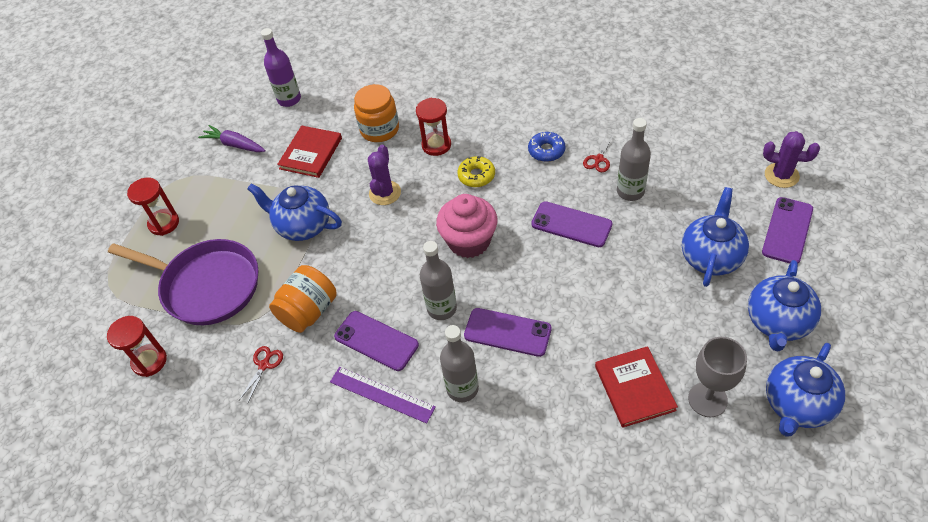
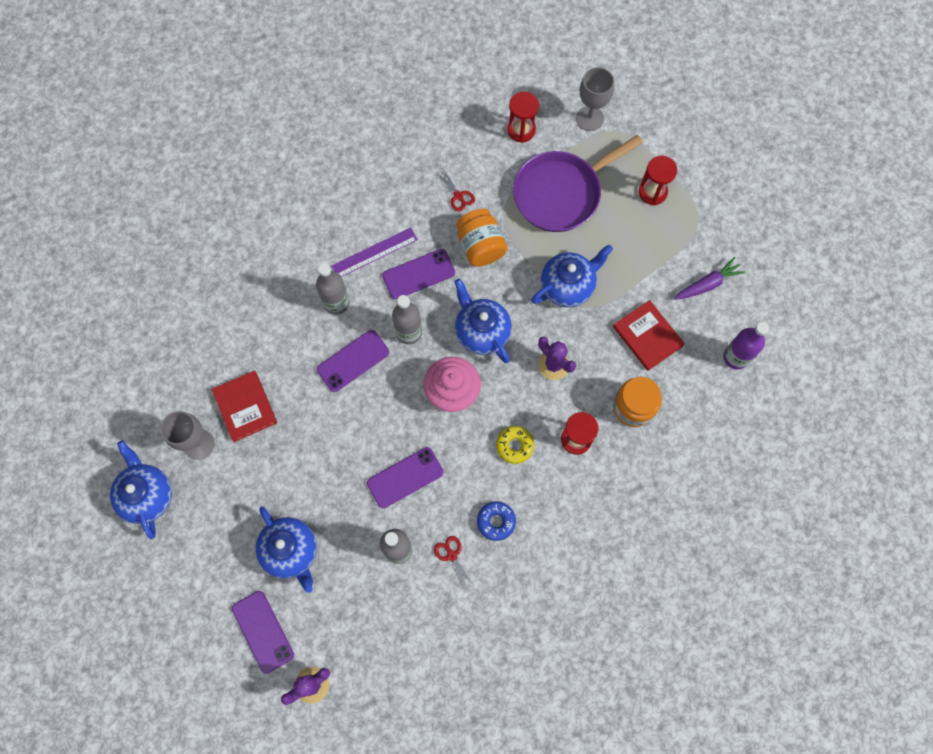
camera: 120 degrees right, 20 degrees up
red book [595,346,678,428] -> red book turned 45 degrees clockwise [212,371,277,442]
blue teapot [748,260,821,351] -> blue teapot moved to [454,279,512,363]
none -> grey goblet [576,67,614,131]

